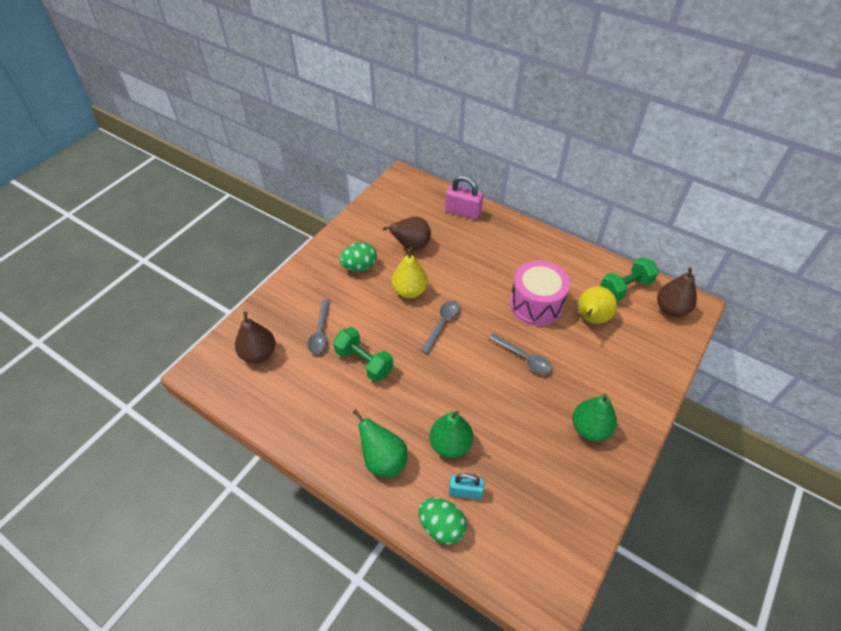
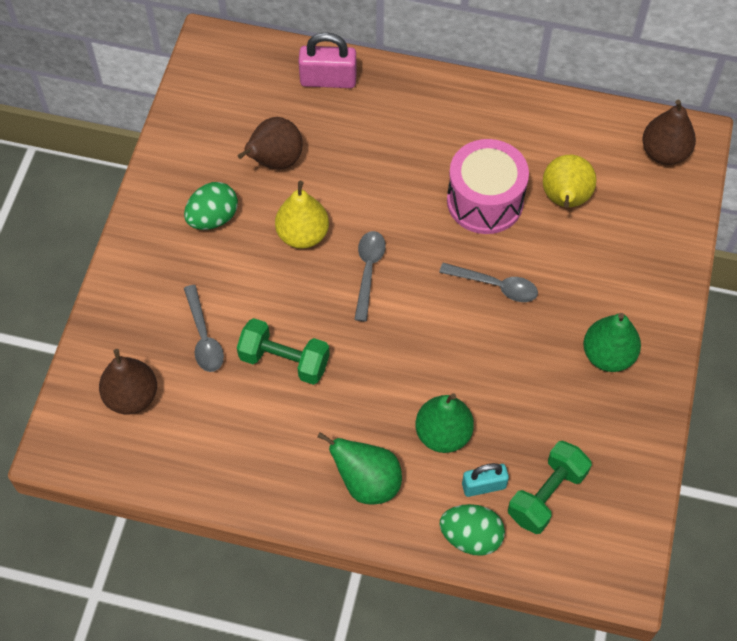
camera: 20 degrees left, 10 degrees up
green dumbbell [600,257,659,301] -> green dumbbell moved to [508,441,592,534]

